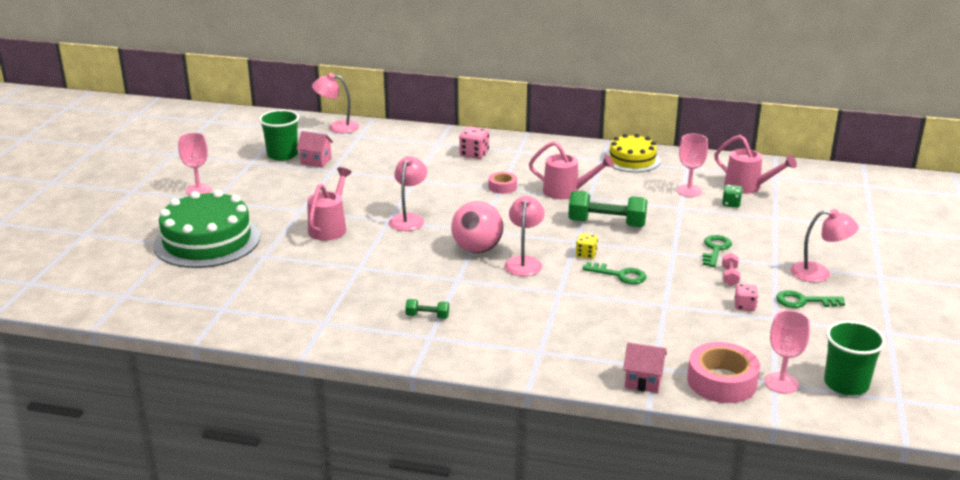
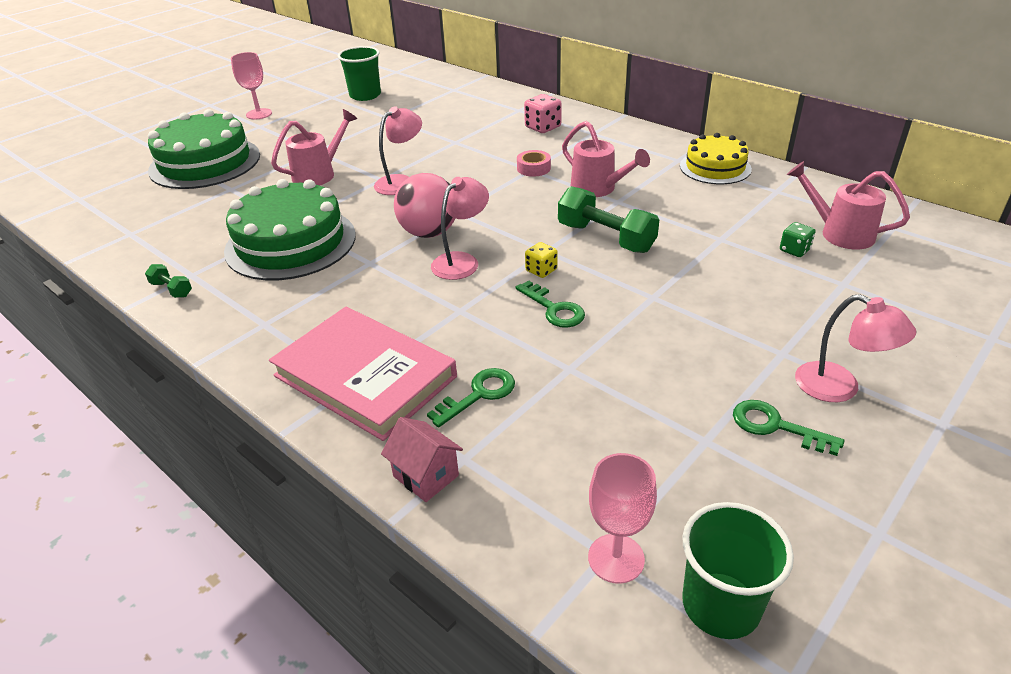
camera: 30 degrees right, 10 degrees up
pink house [297,131,333,168] -> none
pink lamp [312,73,359,133] -> none
green dumbbell [405,299,449,319] -> green dumbbell moved to [145,264,192,298]
pink goblet [676,134,708,197] -> none
pink tape [687,342,760,403] -> none
green key [703,235,732,267] -> green key moved to [427,368,515,427]
pink watering can [714,135,797,194] -> pink watering can turned 150 degrees clockwise [787,161,910,249]
pink dumbbell [722,253,740,286] -> none
pink dice [735,284,758,311] -> none
none -> green cake [224,179,356,280]
none -> pink book [269,307,457,441]

